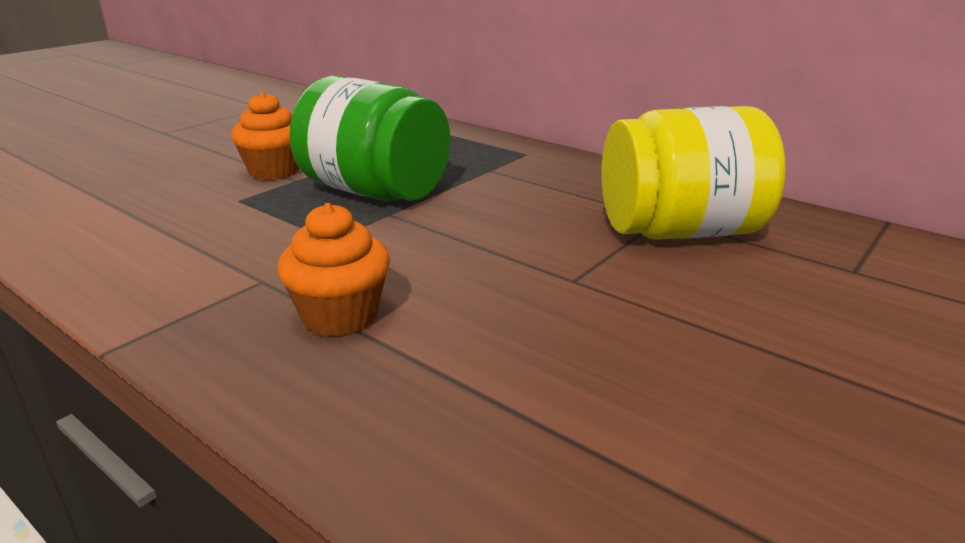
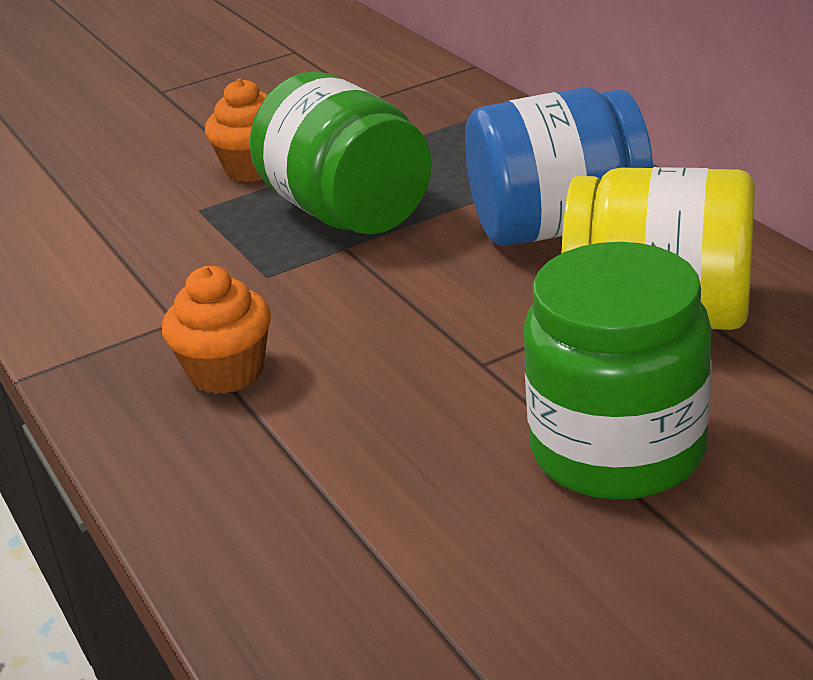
camera: 25 degrees right, 5 degrees up
none -> blue jar [465,88,653,246]
none -> green jar [523,242,712,500]

